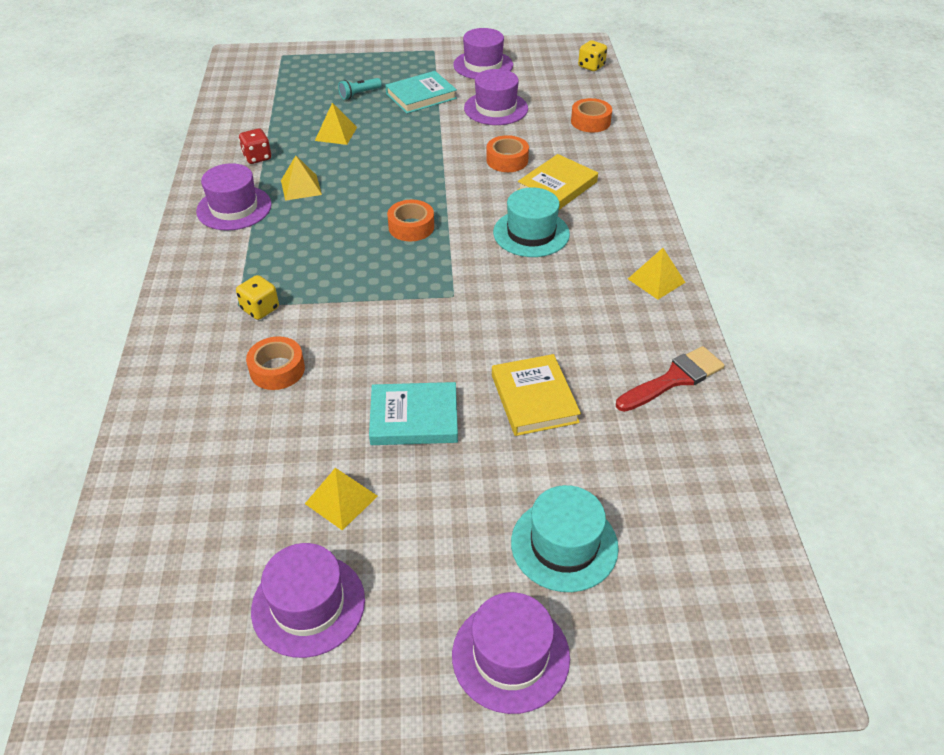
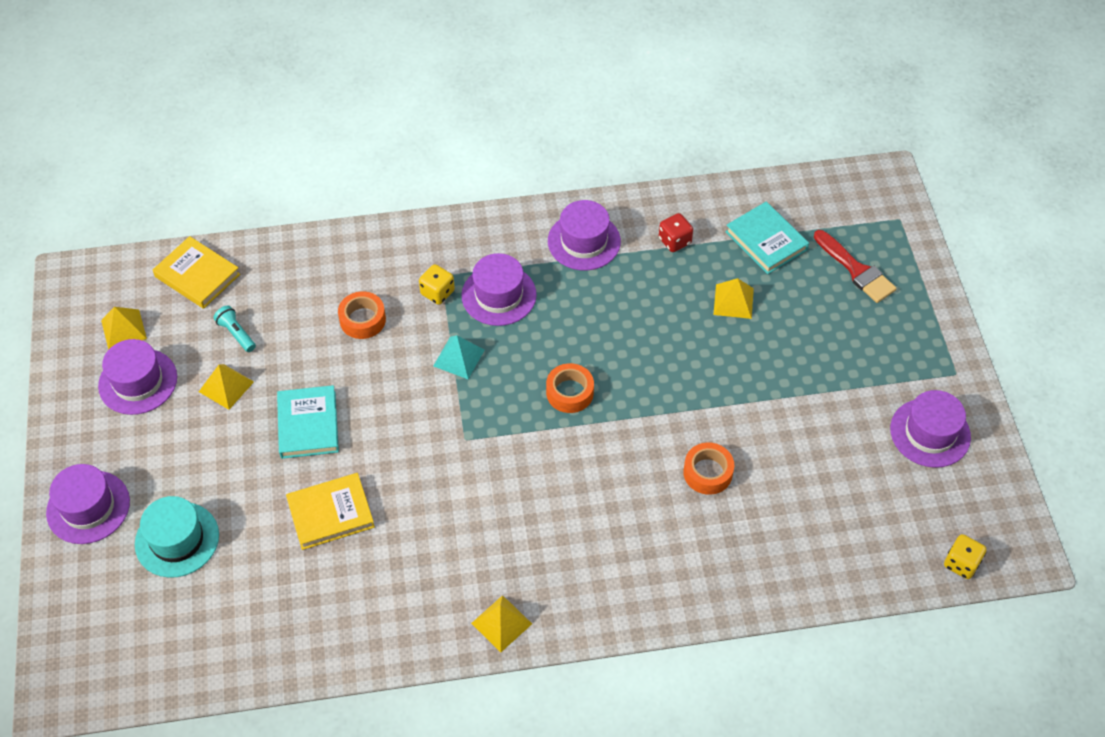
camera: 85 degrees right, 10 degrees up
yellow pyramid [281,156,322,201] -> yellow pyramid moved to [101,307,147,350]
turquoise flashlight [338,78,382,100] -> turquoise flashlight moved to [213,305,256,352]
turquoise book [385,71,457,114] -> turquoise book moved to [725,202,809,274]
purple hat [464,69,528,125] -> purple hat moved to [461,253,537,326]
turquoise hat [493,188,570,257] -> none
yellow book [518,154,598,210] -> yellow book moved to [153,236,240,309]
orange tape [571,98,612,132] -> none
red brush [616,346,725,412] -> red brush moved to [814,230,897,303]
none -> turquoise pyramid [433,335,485,379]

